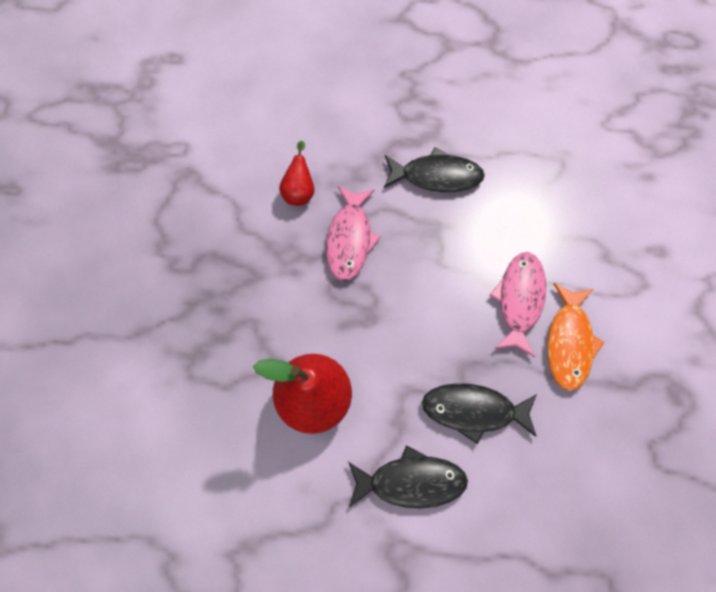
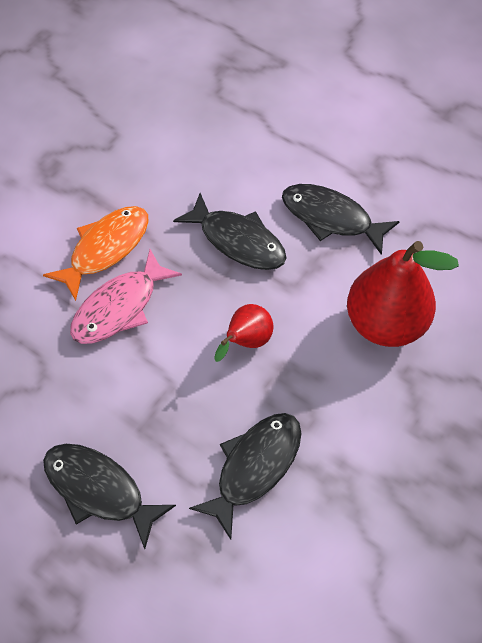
camera: 150 degrees left, 10 degrees down
red pear [279,141,314,206] -> red pear moved to [214,304,273,362]
pink fish [326,186,381,281] -> black fish [189,413,301,540]

